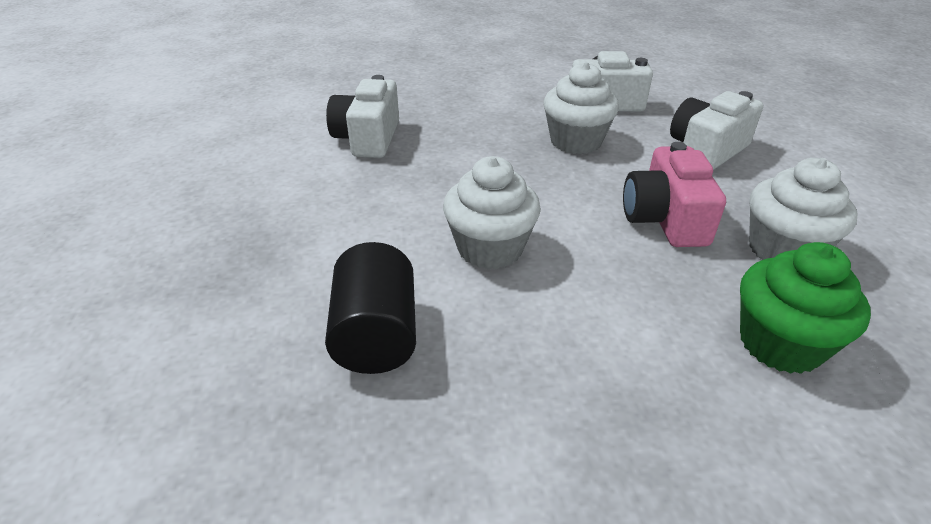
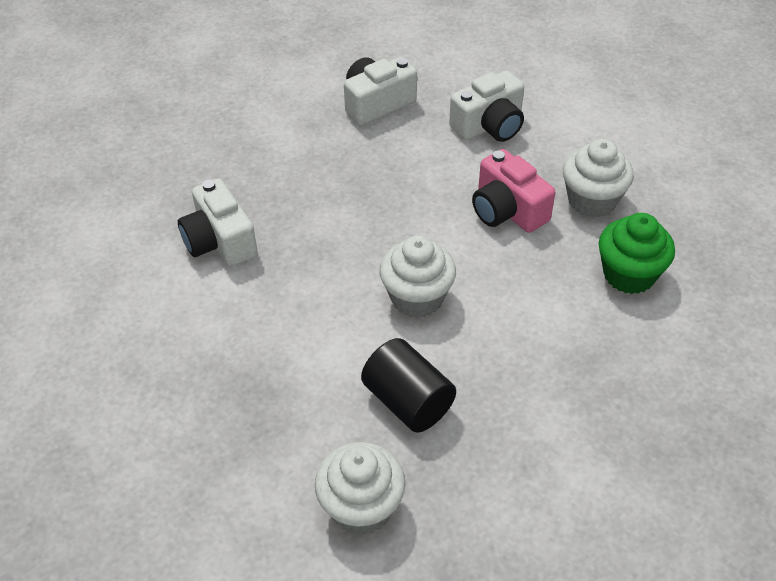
camera: 35 degrees left, 10 degrees up
white cupcake [544,62,619,154] -> white cupcake moved to [315,442,406,535]
white camera [670,91,763,170] -> white camera turned 135 degrees counterclockwise [449,71,524,142]

